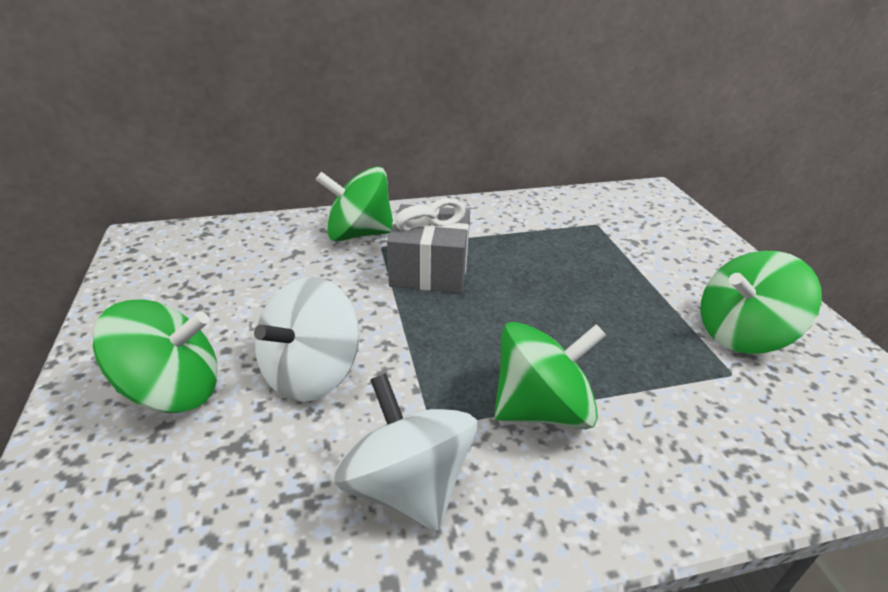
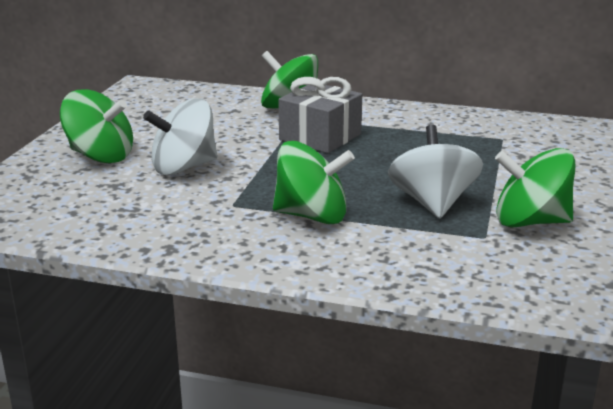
camera: 30 degrees right, 10 degrees down
white spinning top [333,373,477,532] -> white spinning top moved to [388,125,483,218]

